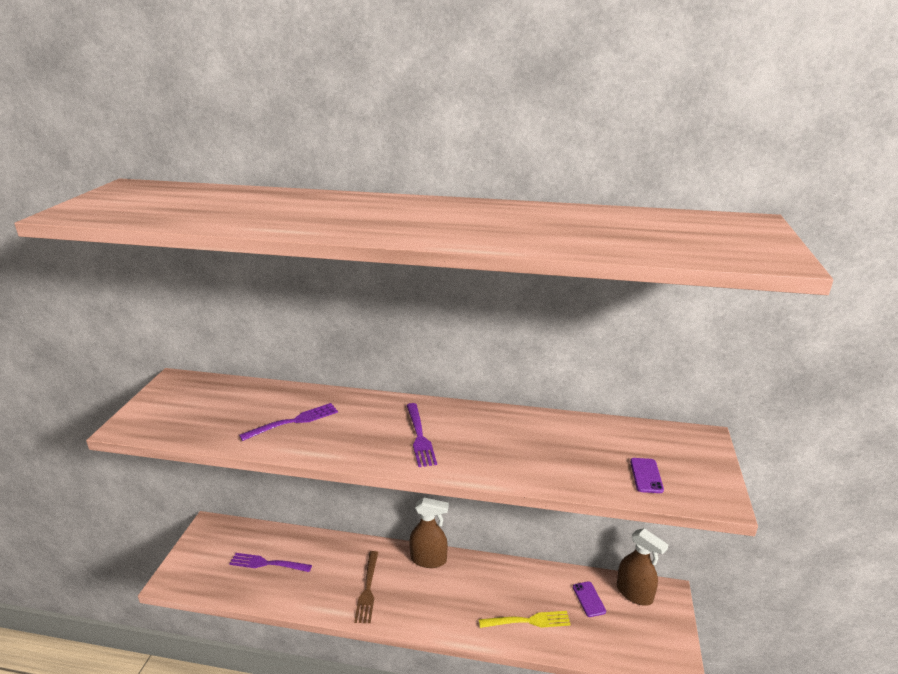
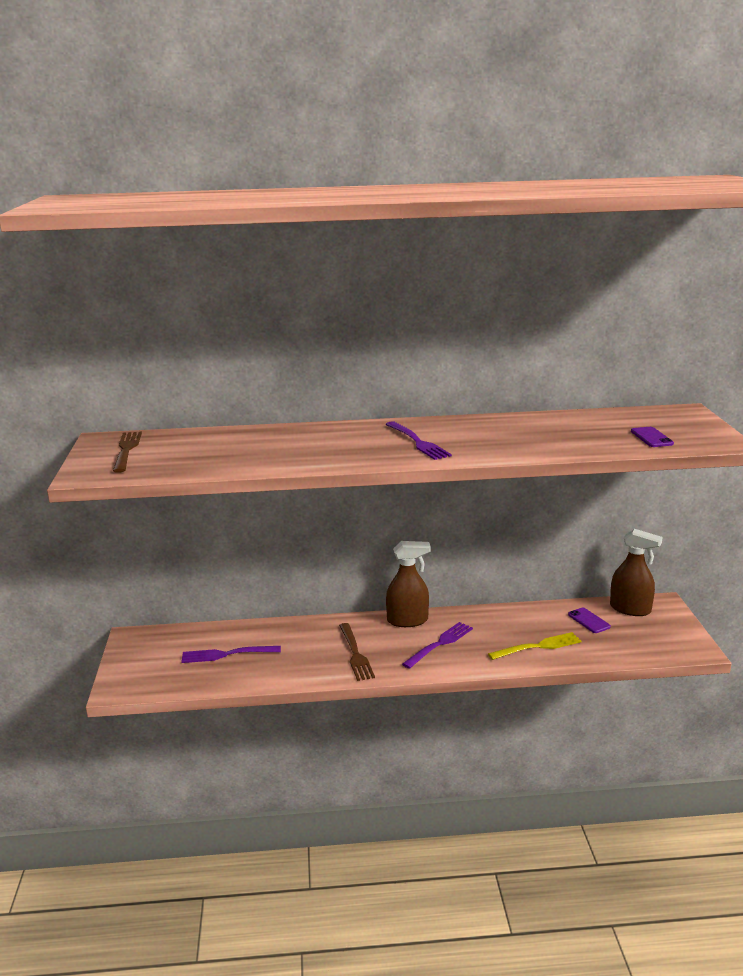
camera: 15 degrees left, 5 degrees down
purple fork [239,403,338,441] -> purple fork moved to [402,622,473,669]
none -> brown fork [113,432,142,473]

